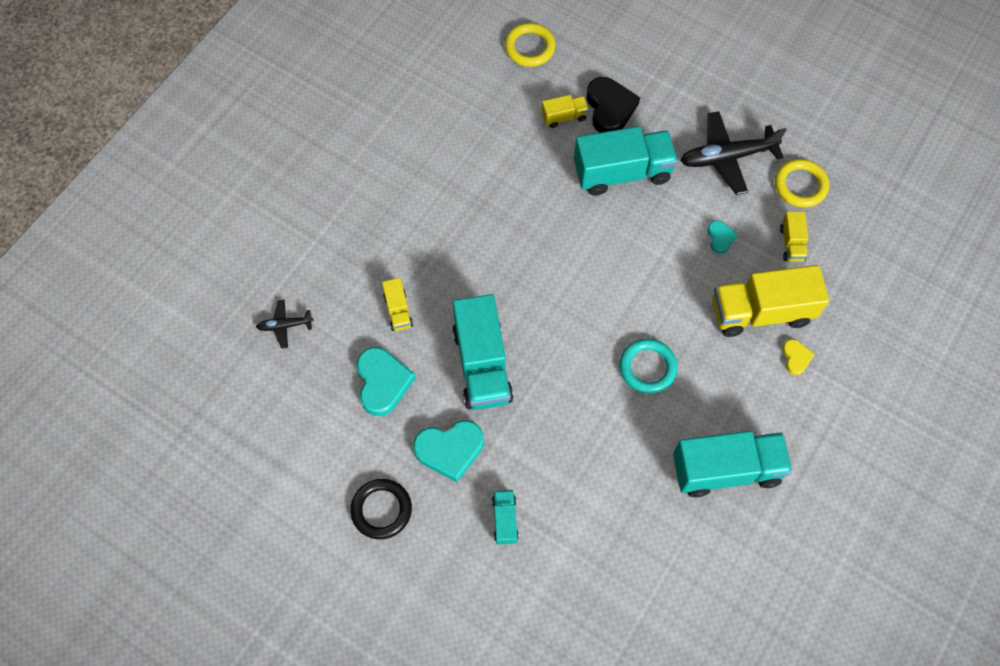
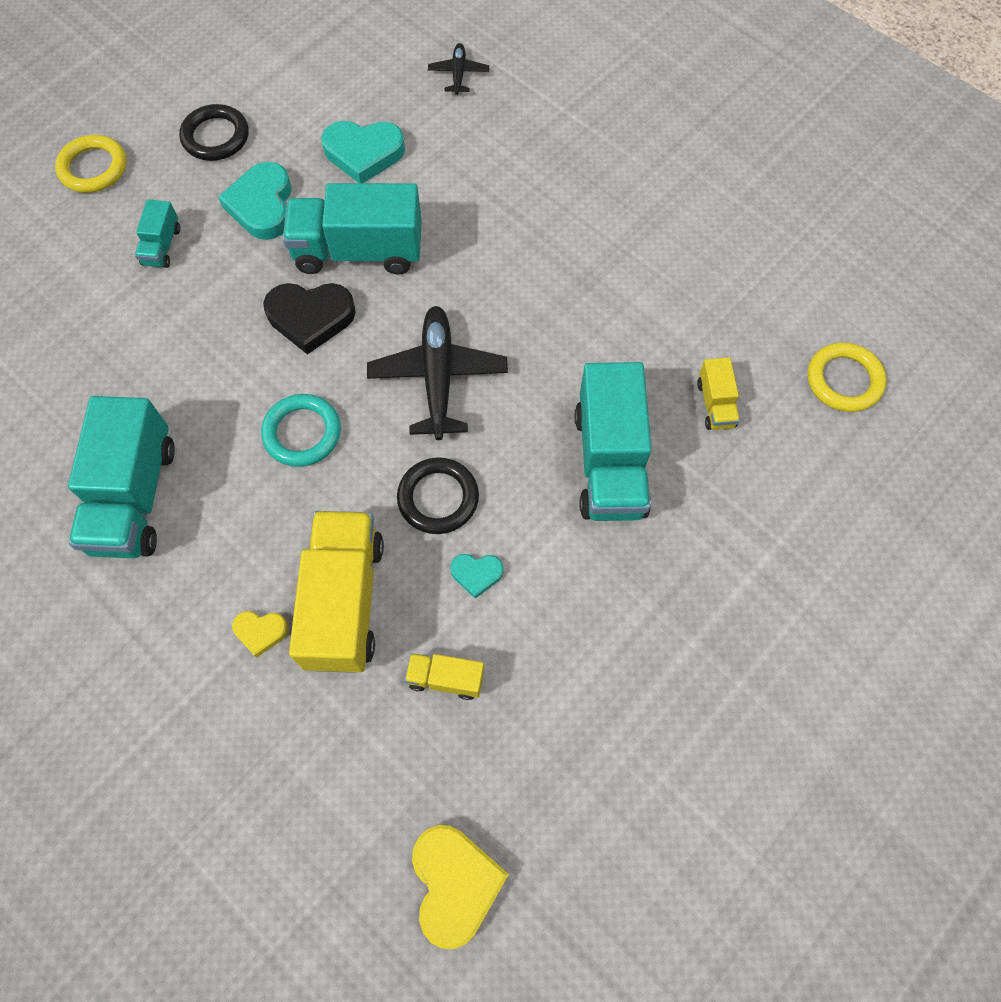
camera: 100 degrees right, 0 degrees up
yellow truck [382,278,413,331] -> none
turquoise truck [492,490,519,545] -> turquoise truck turned 90 degrees clockwise [135,200,180,268]
black heart [587,77,640,133] -> black heart moved to [263,283,356,355]
black plane [681,111,786,195] -> black plane moved to [367,306,508,440]
yellow ring [775,159,829,207] -> yellow ring moved to [55,135,127,193]
none -> black ring [397,457,479,534]
none -> yellow heart [412,825,509,949]

